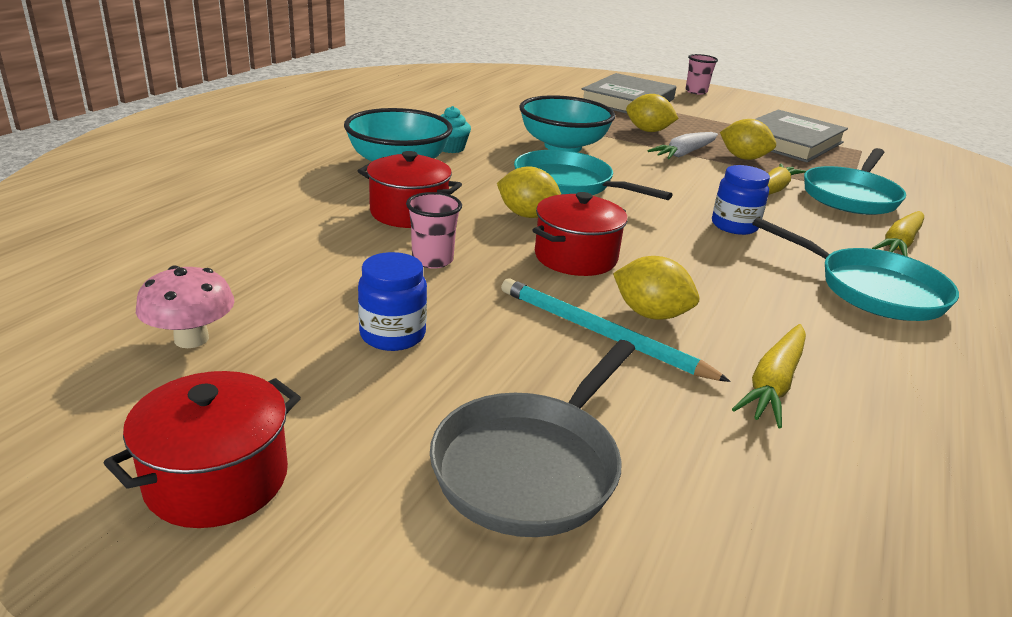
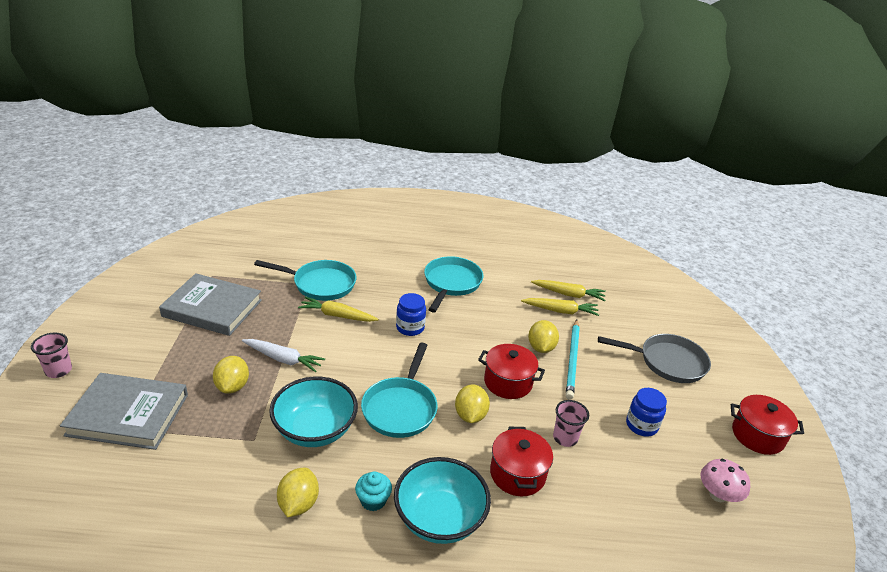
camera: 115 degrees left, 5 degrees up
yellow lemon [720,119,776,160] -> yellow lemon moved to [277,468,319,517]
yellow carrot [872,211,924,257] -> yellow carrot moved to [531,280,606,301]

